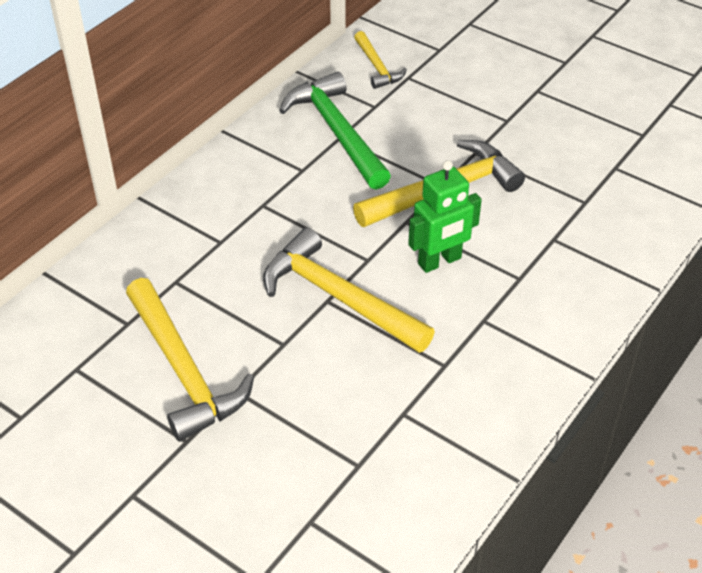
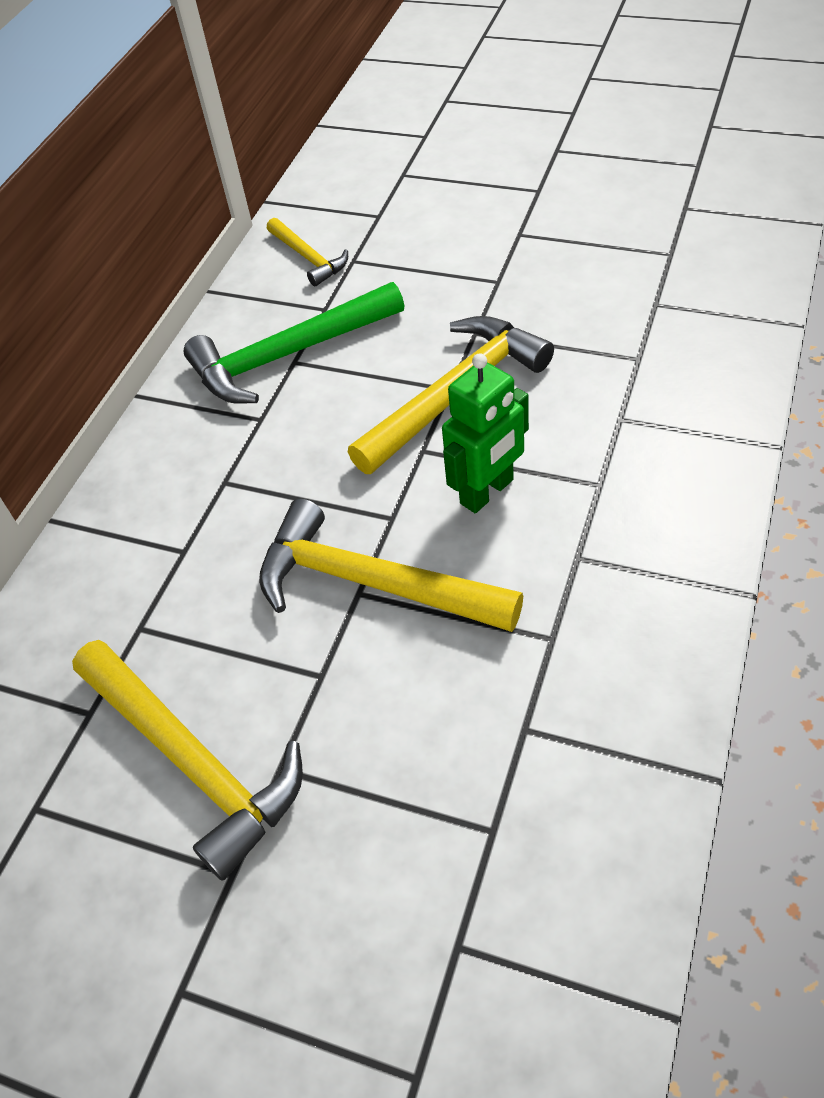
camera: 10 degrees left, 5 degrees up
green hammer [279,72,391,190] -> green hammer turned 75 degrees counterclockwise [183,282,404,404]

